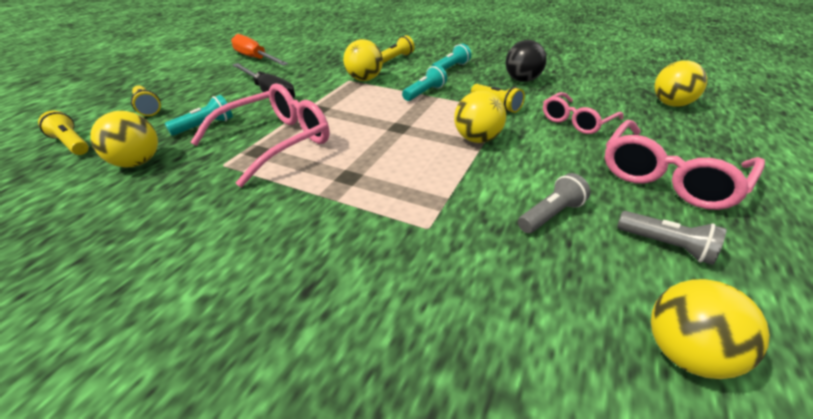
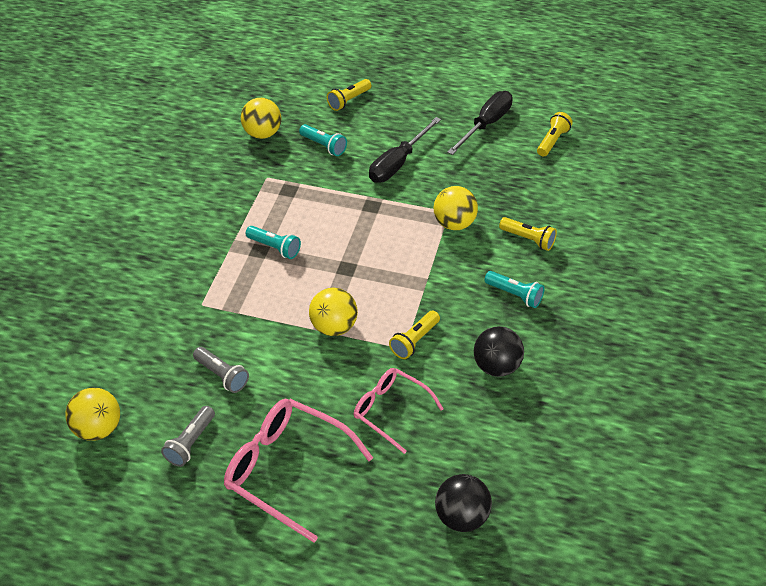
camera: 80 degrees right, 10 degrees up
yellow flashlight [38,111,89,155] -> yellow flashlight moved to [537,112,573,157]
pink glasses [190,83,329,187] -> none
orange screwdriver [231,34,288,66] -> black screwdriver [447,91,513,155]
turquoise flashlight [402,65,447,101] -> turquoise flashlight moved to [246,226,301,259]
yellow ball [654,60,707,107] -> black ball [435,474,492,532]

